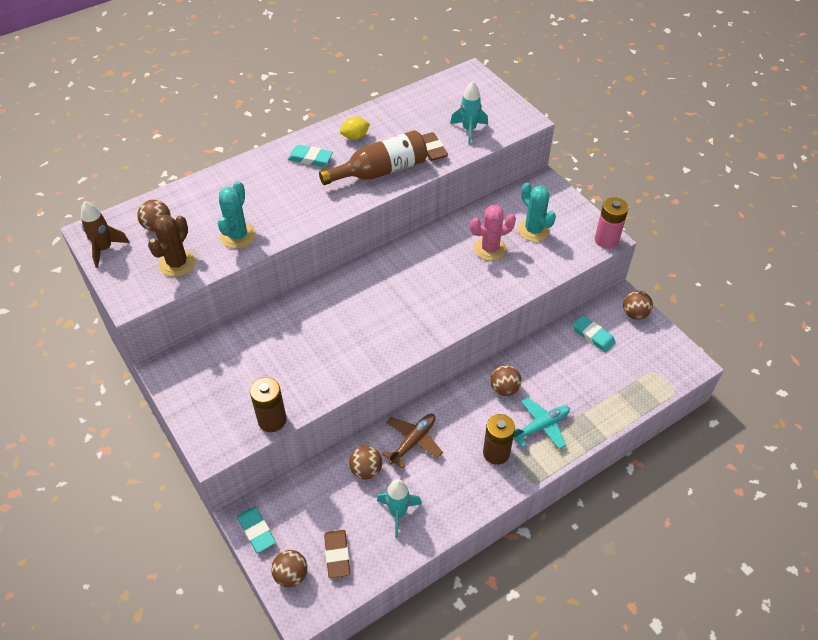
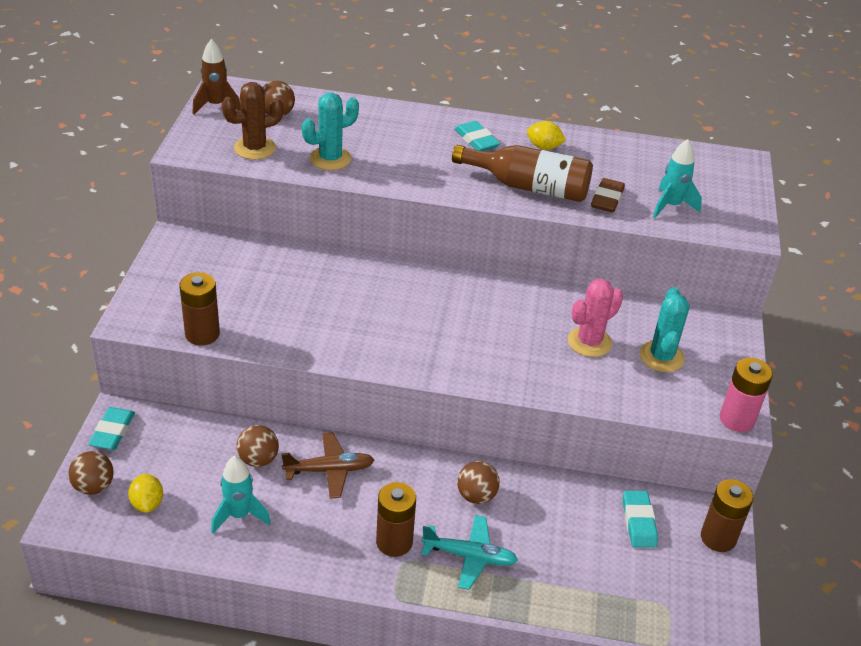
camera: 40 degrees right, 10 degrees down
brown eraser [324,530,350,578] -> yellow lemon [128,474,163,513]
pink cactus [470,205,516,261] -> pink cactus turned 60 degrees counterclockwise [568,279,623,357]
brown ball [623,291,653,319] -> brown battery [701,479,754,552]

